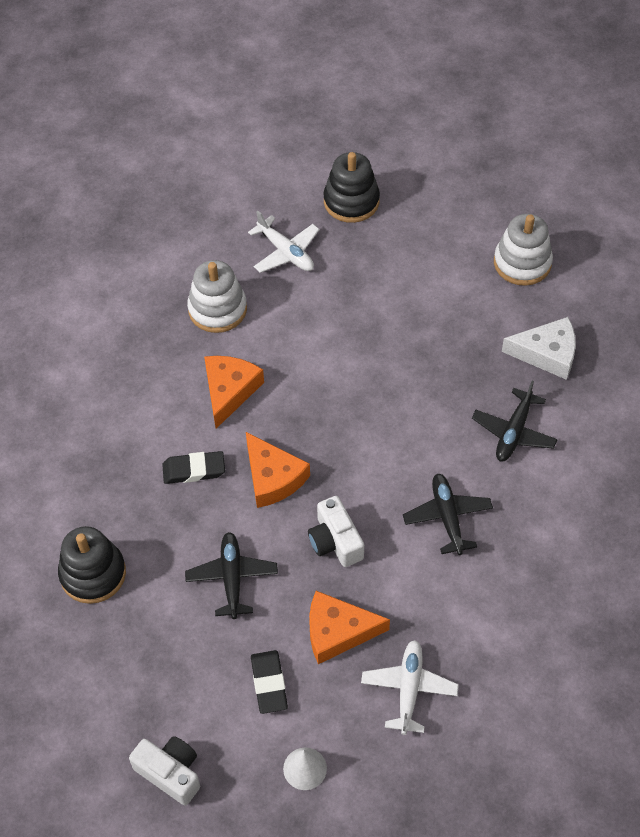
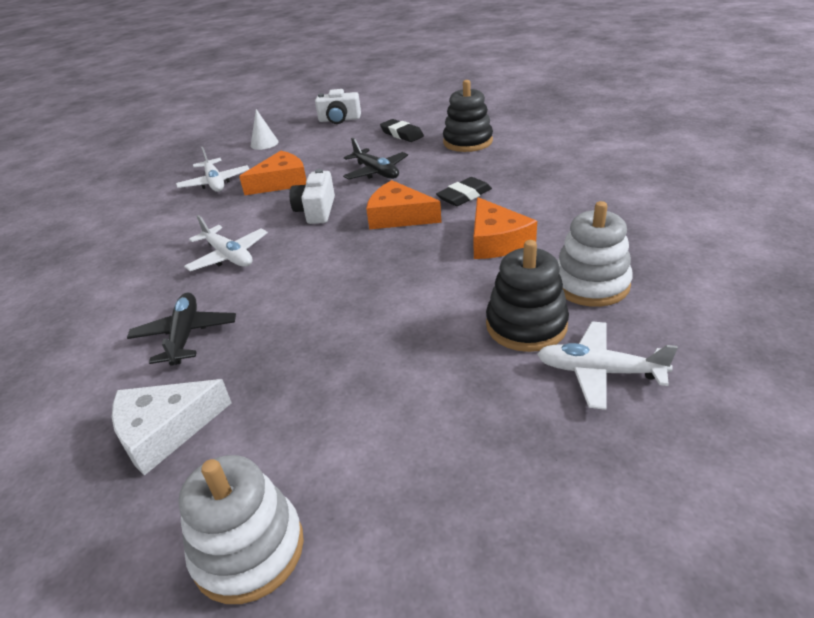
camera: 150 degrees right, 20 degrees down
black eraser [251,650,288,714] -> black eraser moved to [380,119,424,142]
white camera [308,496,364,567] -> white camera turned 120 degrees counterclockwise [289,169,335,224]
black stacking toy [323,152,380,223] -> black stacking toy moved to [486,240,569,352]
black plane [403,474,493,555] -> white plane [184,215,268,271]

